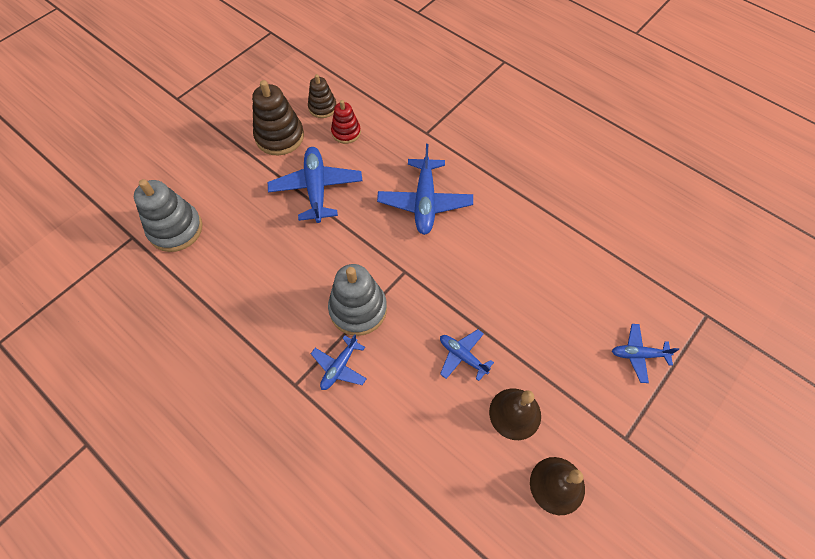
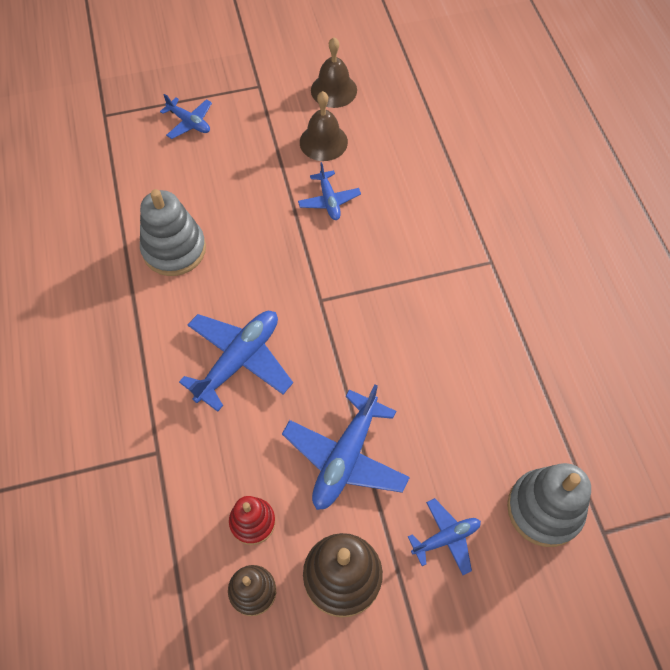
camera: 145 degrees left, 0 degrees up
blue plane [311,334,367,390] -> blue plane moved to [408,498,481,575]
grey stacking toy [328,264,387,336] -> grey stacking toy moved to [140,189,206,276]

